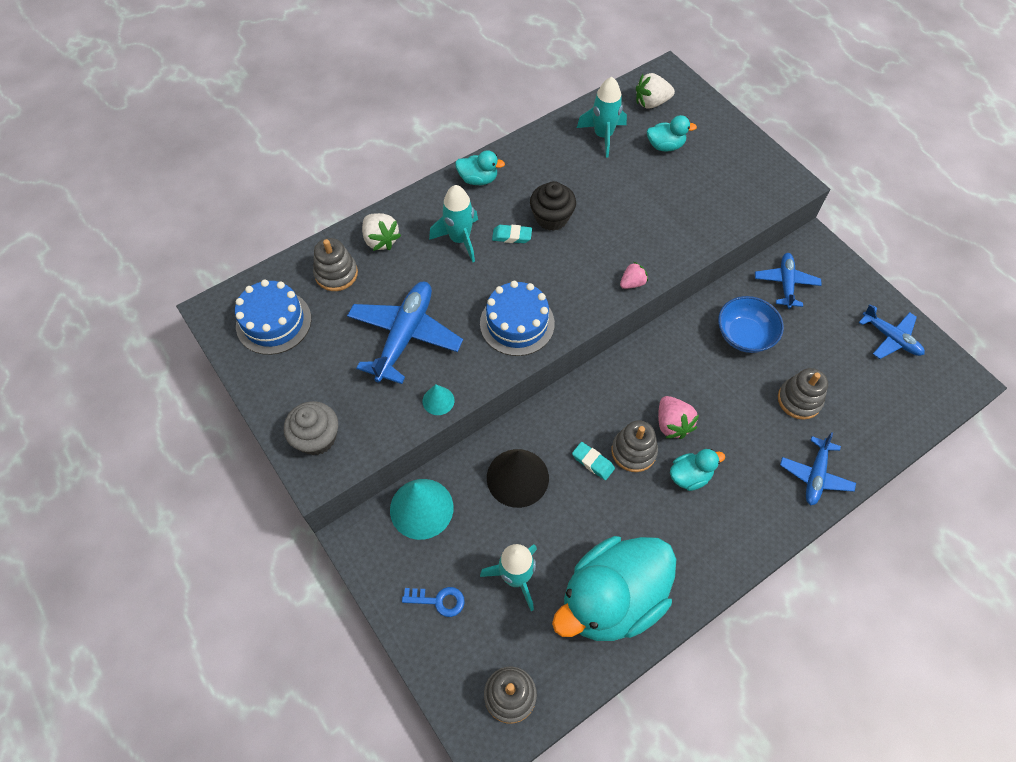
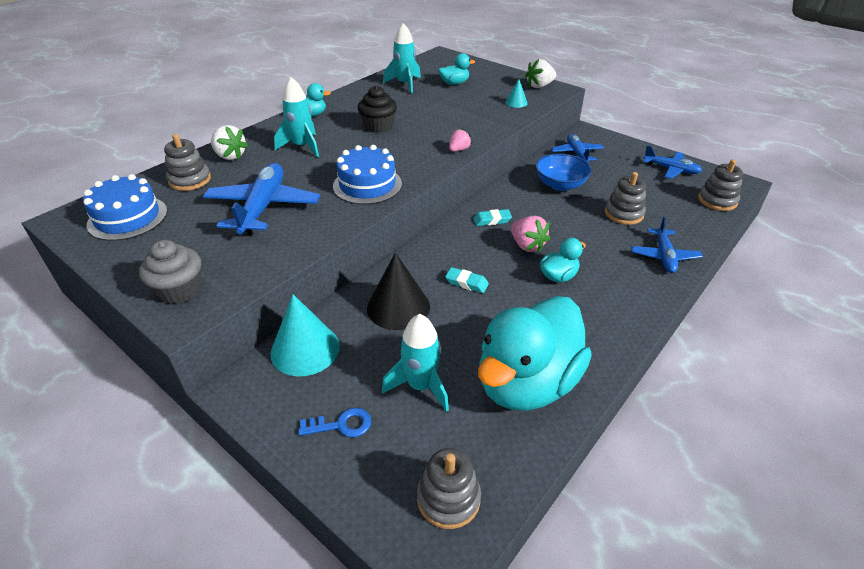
camera: 15 degrees left, 20 degrees down
turquoise cone [423,384,454,415] -> turquoise cone moved to [505,79,528,108]
turquoise eraser [492,225,532,243] -> turquoise eraser moved to [473,209,512,226]
grey stacking toy [612,420,658,472] -> grey stacking toy moved to [698,160,743,211]
white strawberry [636,73,675,109] -> white strawberry moved to [525,59,556,88]

